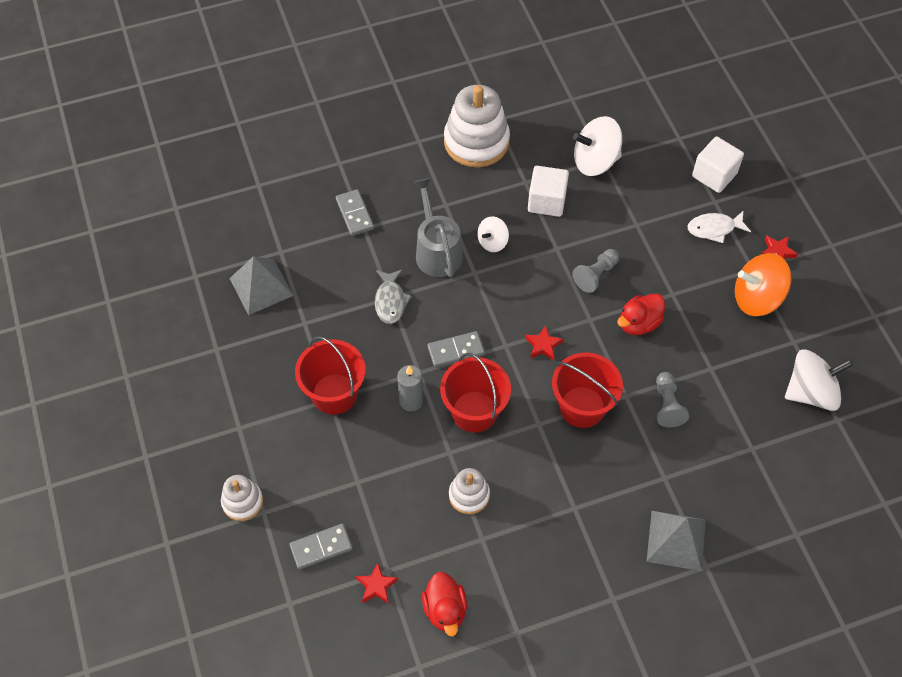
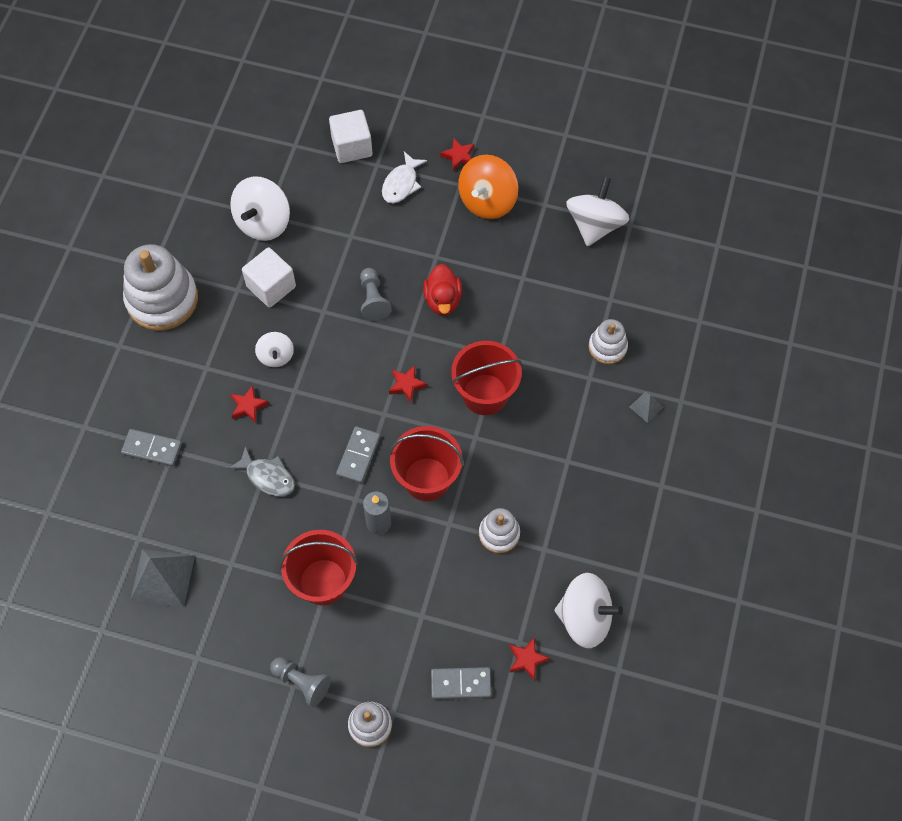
camera: 55 degrees left, 5 degrees up
grey domino [290,524,353,570] -> grey domino turned 75 degrees clockwise [431,667,491,699]
grey watering can [414,178,463,278] -> red star [230,385,269,423]
red duck [422,572,467,637] -> white spinning top [554,573,623,648]
grey pyramid [646,511,706,571] -> grey pyramid [630,391,664,423], size x0.48
grey pawn [656,372,689,427] -> grey pawn moved to [270,657,331,707]
none -> white stacking toy [588,319,628,364]

